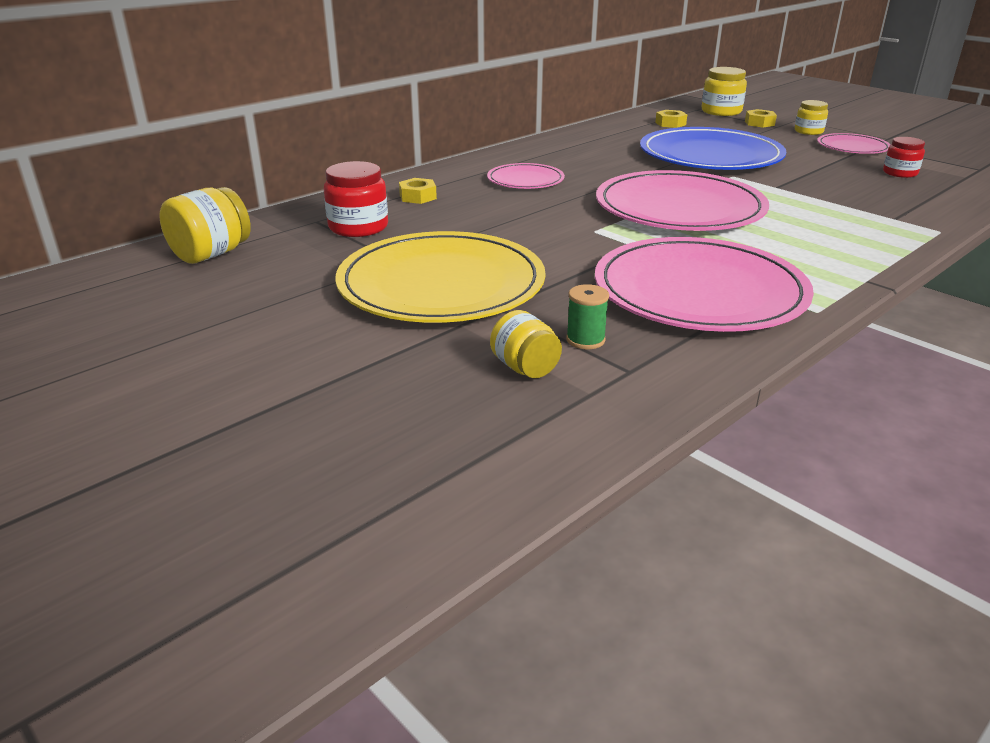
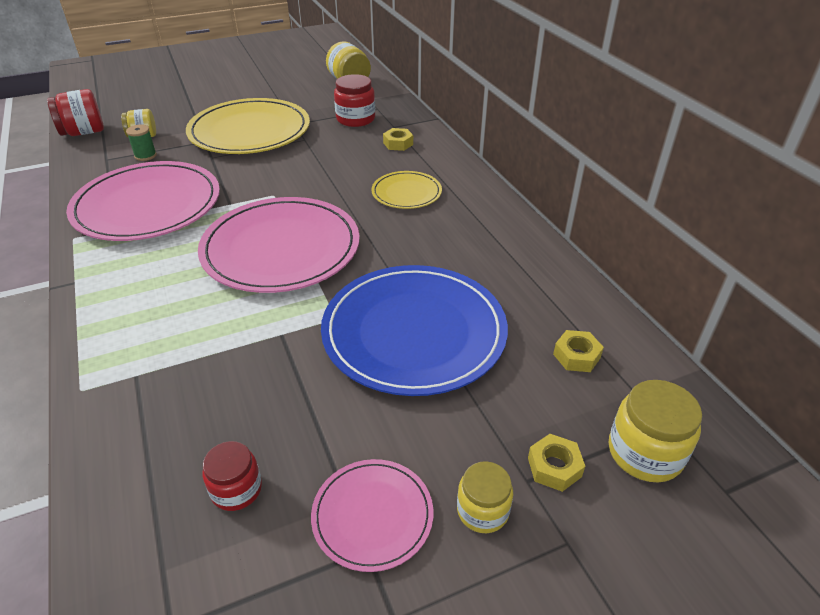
camera: 110 degrees right, 10 degrees up
pink plate [487,163,565,189] -> yellow plate [371,171,442,209]
none -> red jar [47,89,104,136]

